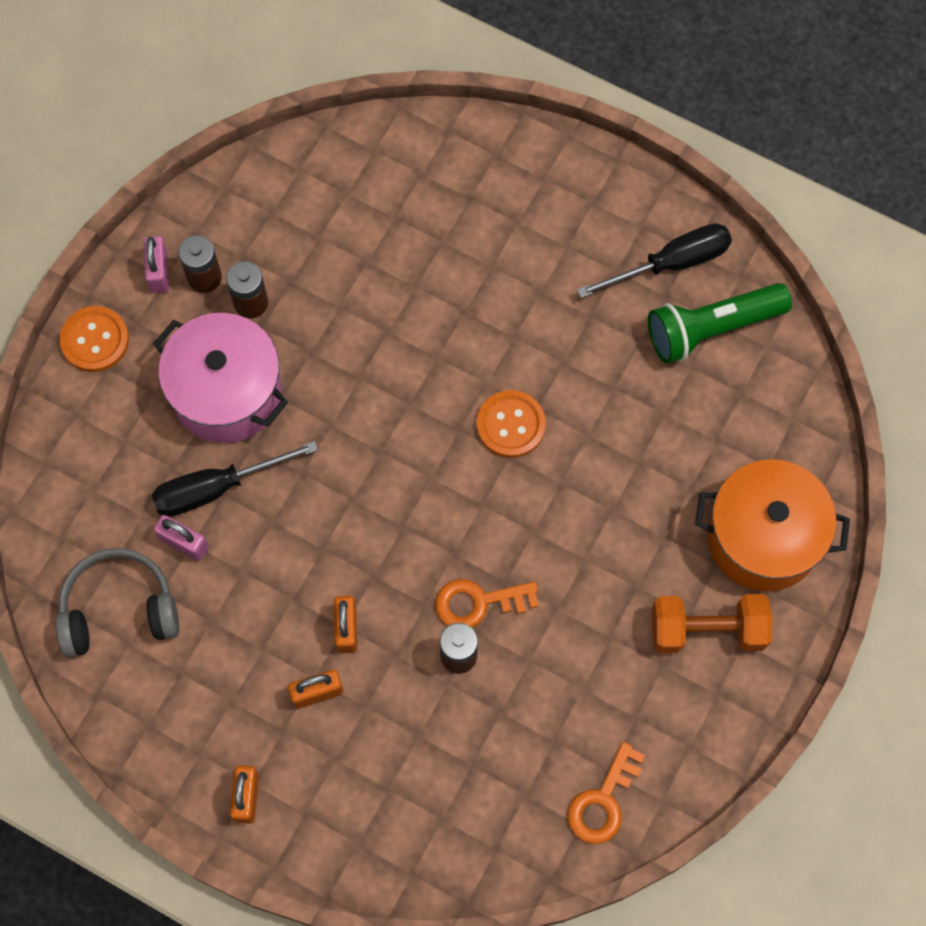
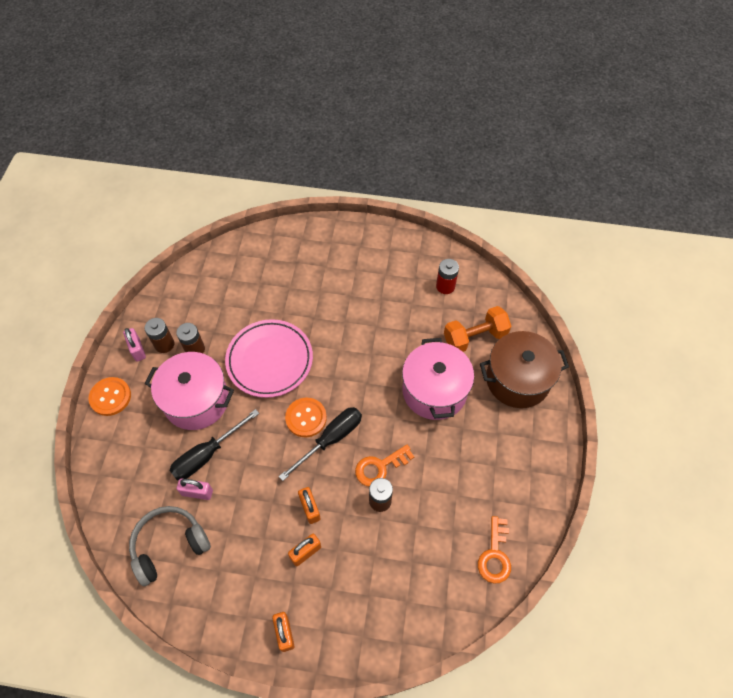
camera: 20 degrees left, 10 degrees down
orange button [477,390,546,458] -> orange button moved to [285,398,327,437]
black screwdriver [577,223,732,298] -> black screwdriver moved to [279,407,362,481]
green flashlight [648,283,792,363] -> red battery [436,259,459,294]
orange dumbbell [652,594,772,653] -> orange dumbbell moved to [444,306,511,352]
orange pot [695,459,850,591] -> brown pot [480,331,569,408]
none -> pink plate [225,319,313,398]
none -> pink pot [402,338,474,420]

